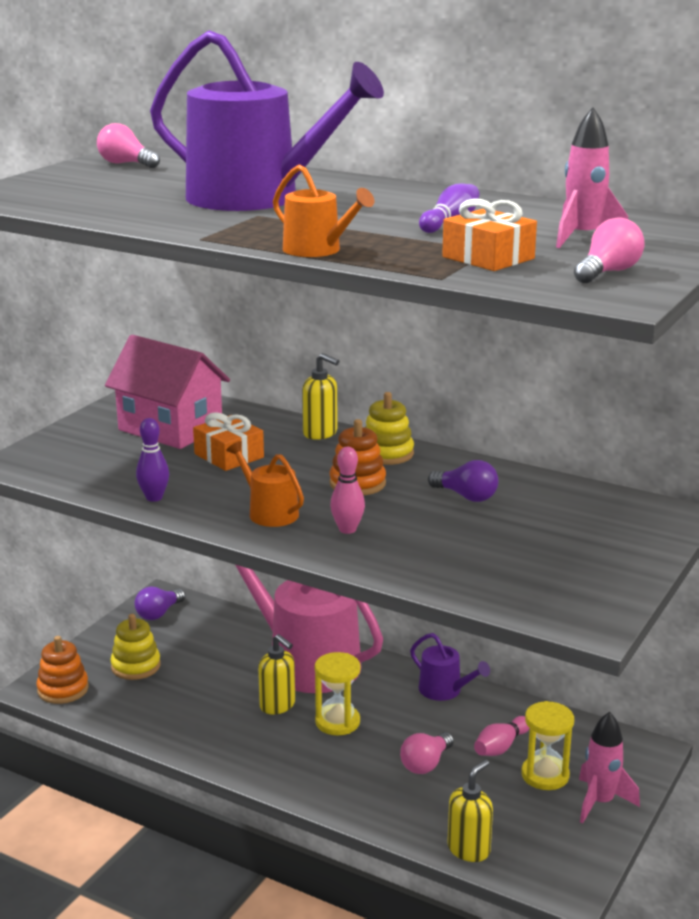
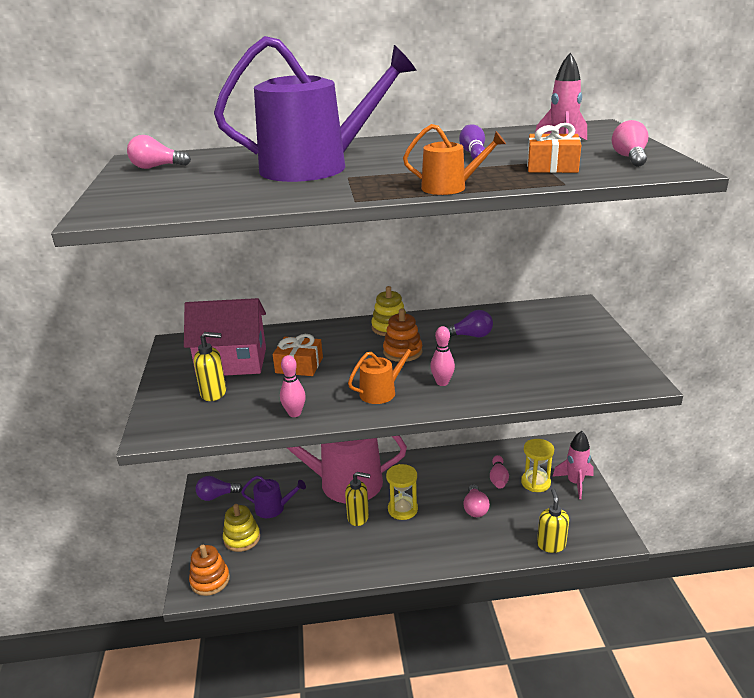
camera: 35 degrees left, 5 degrees up
purple light bulb [134,587,185,620] -> purple light bulb turned 75 degrees clockwise [196,476,243,501]
purple bowling pin [136,418,169,502] -> pink bowling pin [280,355,306,417]
orange watering can [226,441,304,527] -> orange watering can turned 135 degrees clockwise [348,342,418,404]
yellow soap dispenser [302,353,339,440] -> yellow soap dispenser moved to [194,332,226,401]
purple watering can [410,633,490,701] -> purple watering can moved to [241,476,306,518]

